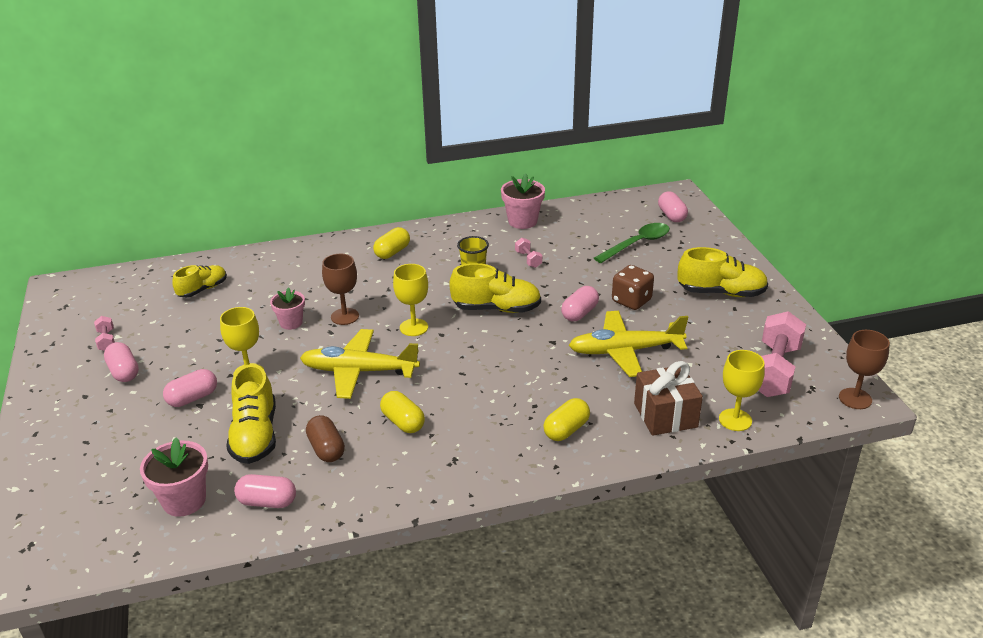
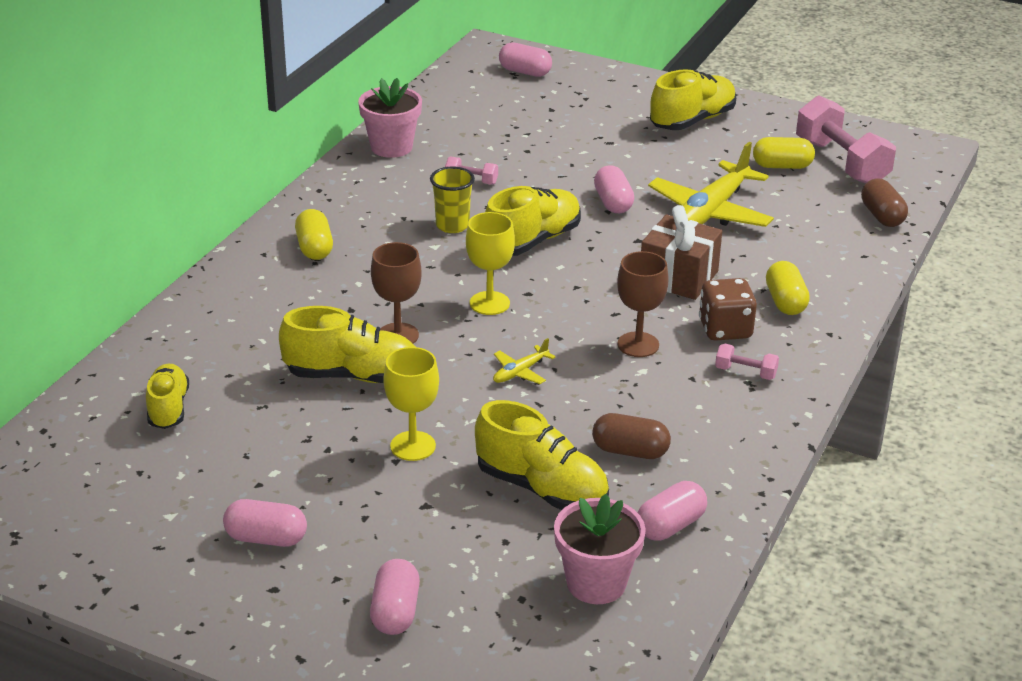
camera: 50 degrees left, 0 degrees up
pink dumbbell [94,316,115,351] -> pink dumbbell moved to [715,343,779,380]
pink capsule [163,369,217,407] -> pink capsule moved to [370,559,420,635]
pink flower pot [270,287,305,330] -> yellow shoe [279,306,416,383]
yellow plane [300,329,420,399] -> yellow plane [493,338,556,384], size x0.44
yellow capsule [380,391,425,433] -> yellow capsule moved to [753,137,815,169]
green spoon [594,223,670,263] -> none
brown dice [612,265,654,310] -> brown dice moved to [699,278,757,341]
brown gift [634,361,703,436] -> brown gift moved to [641,205,722,300]
yellow goblet [719,350,765,431] -> brown capsule [861,179,908,227]
brown goblet [839,330,890,409] -> brown goblet moved to [617,251,669,357]

